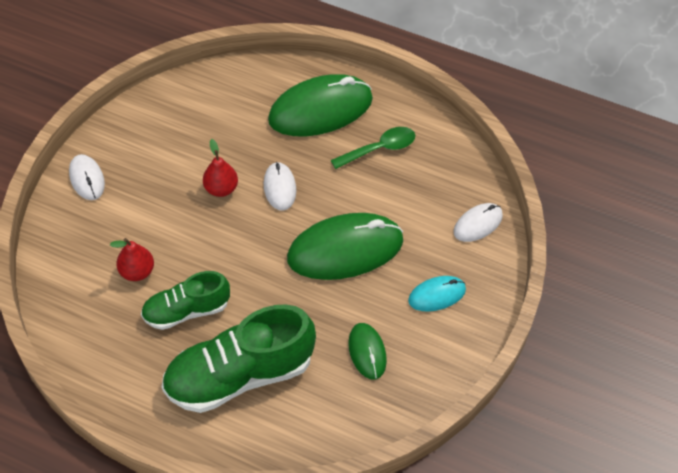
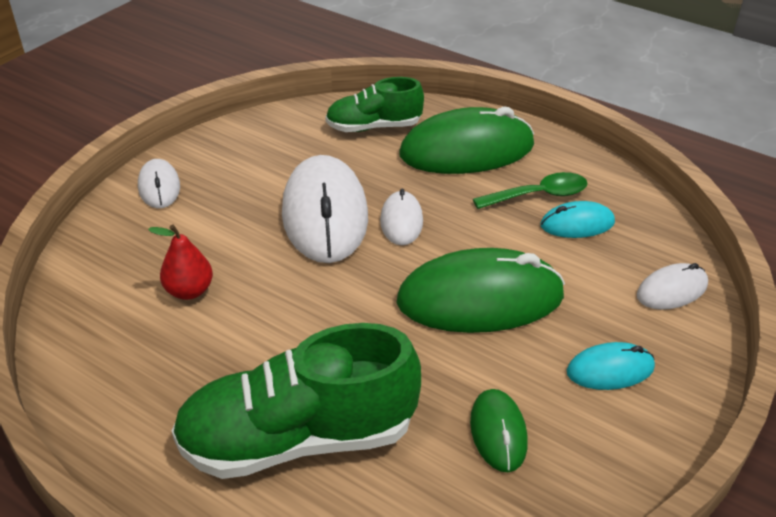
camera: 10 degrees right, 15 degrees down
green shoe [141,271,230,330] -> green shoe moved to [325,77,424,132]
red pear [203,139,238,197] -> white mouse [282,155,368,263]
none -> turquoise mouse [541,201,615,238]

